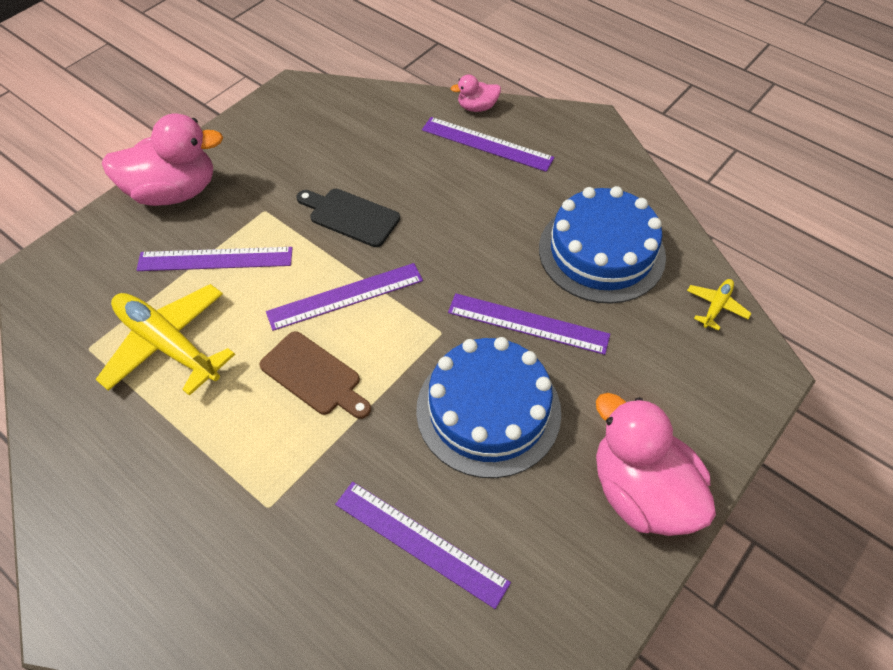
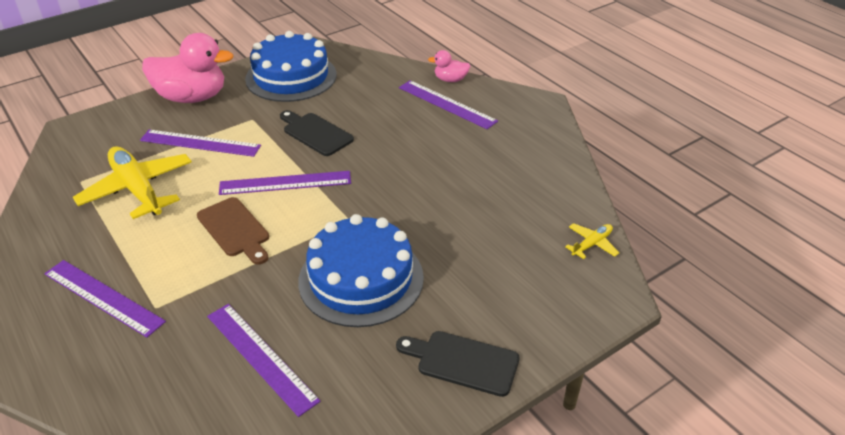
camera: 15 degrees right, 15 degrees down
purple ruler [448,293,610,355] -> purple ruler moved to [44,260,166,337]
blue cake [539,186,666,304] -> blue cake moved to [245,31,337,102]
pink duck [596,393,716,536] -> black cutting board [396,331,520,397]

